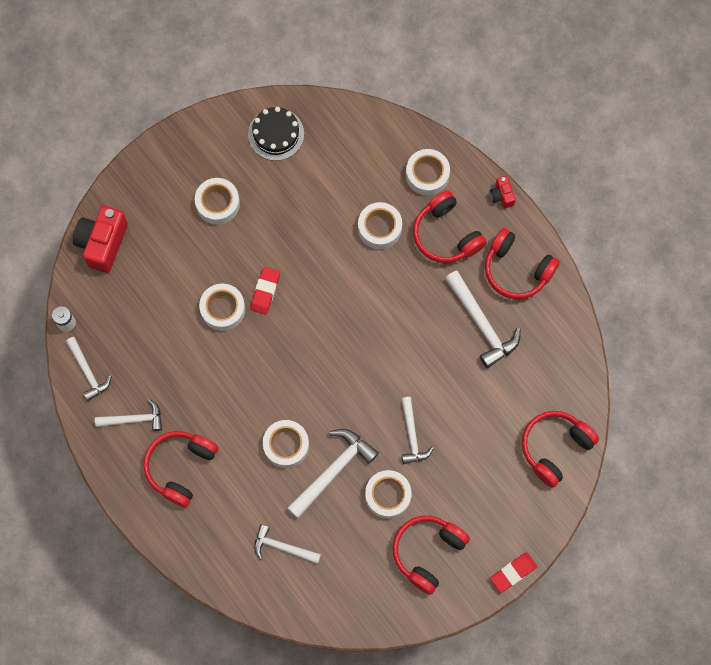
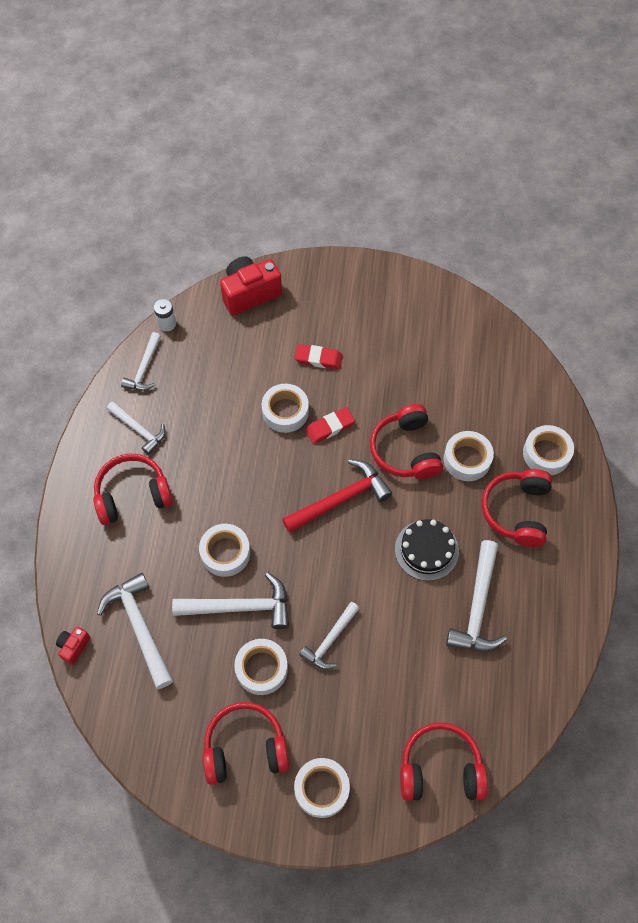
camera: 45 degrees right, 10 degrees down
white tape [195,178,240,225] -> white tape moved to [294,758,350,818]
black cake [248,107,304,161] -> black cake moved to [395,519,459,581]
white hammer [254,524,321,564] -> white hammer [97,573,173,689], size x1.56
red headphones [485,228,560,299] -> red headphones moved to [370,404,443,479]
red camera [490,176,516,208] -> red camera moved to [56,627,91,665]
red eraser [490,552,537,593] -> red eraser moved to [295,344,343,369]
none -> red hammer [282,459,392,533]

